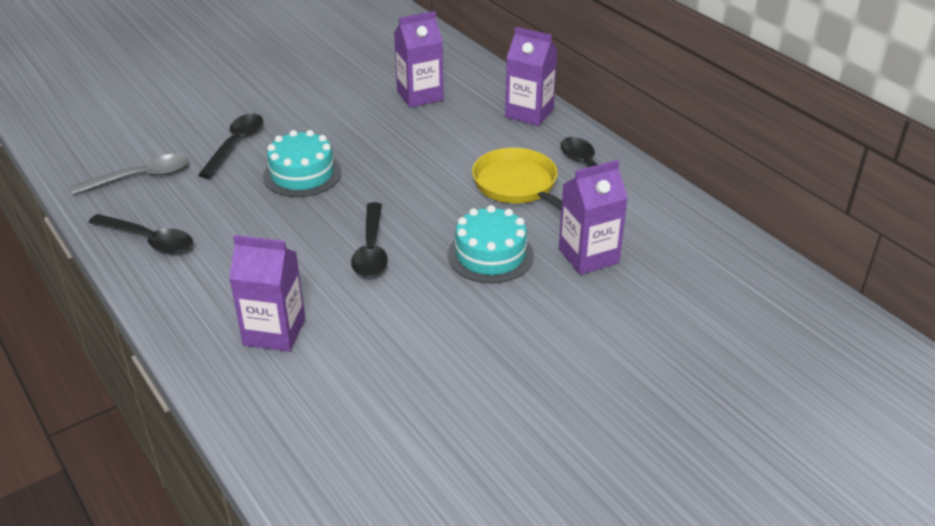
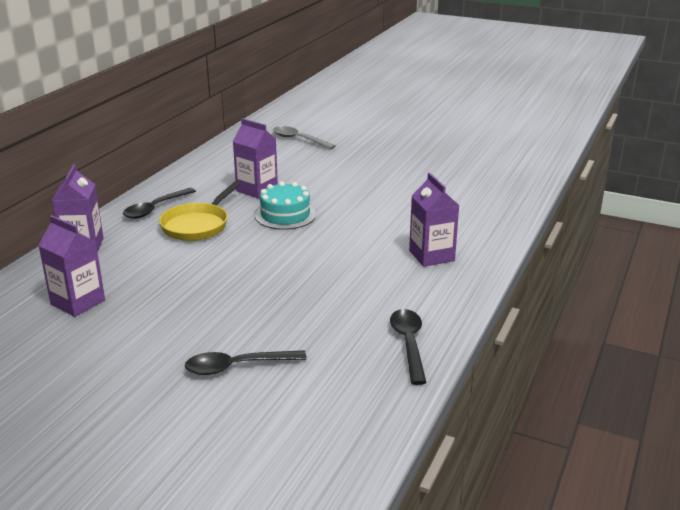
camera: 120 degrees left, 10 degrees down
grey spoon [70,154,188,195] -> grey spoon moved to [273,126,335,149]
turquoise cake [263,130,341,197] -> none
black spoon [351,202,388,277] -> none

